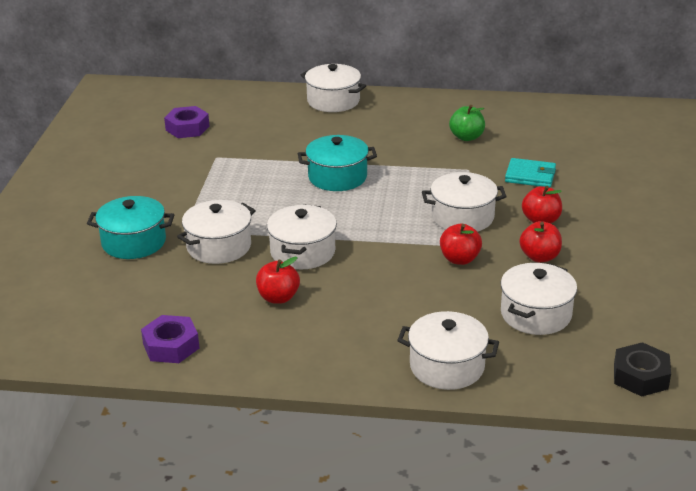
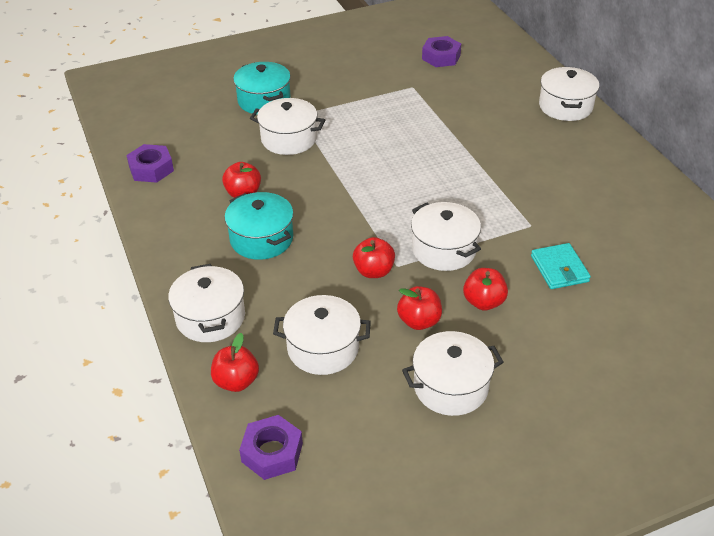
camera: 60 degrees right, 10 degrees up
white pot [267,204,337,269] -> white pot moved to [402,331,504,416]
turquoise pot [298,135,377,191] -> turquoise pot moved to [225,192,294,260]
green apple [449,105,485,141] -> none
black nut [614,342,671,397] -> purple nut [239,415,303,480]
none -> red apple [211,333,259,392]

